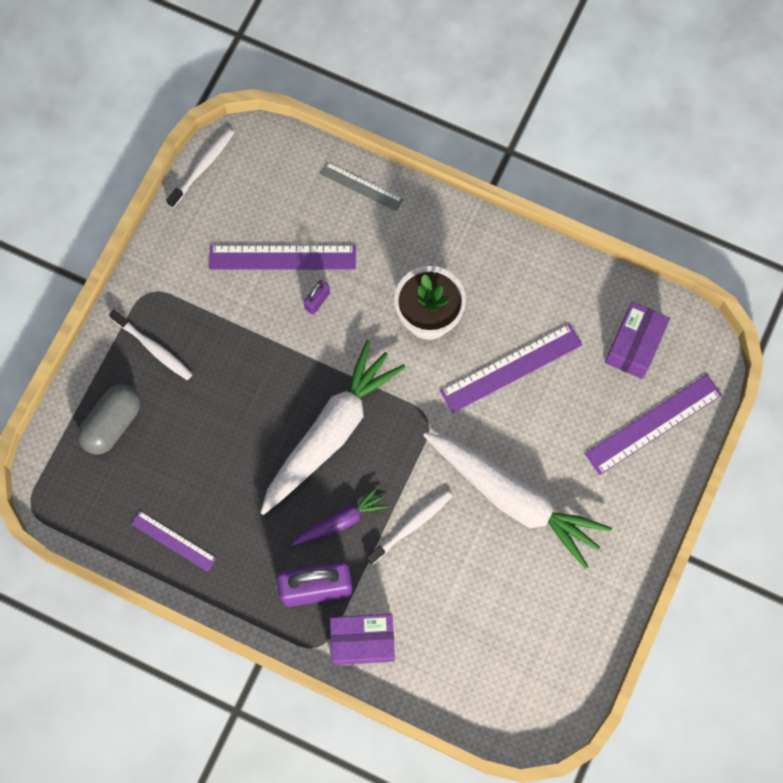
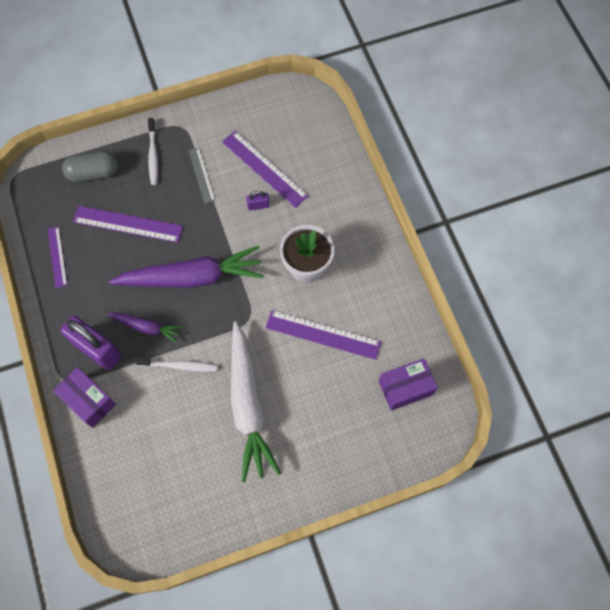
camera: 45 degrees right, 5 degrees down
white toothbrush [166,129,234,208] -> none
white carrot [260,340,406,515] -> purple carrot [108,246,264,288]
grey ruler [320,162,403,211] -> grey ruler moved to [189,148,216,204]
purple ruler [585,374,722,475] -> purple ruler moved to [73,206,183,243]

